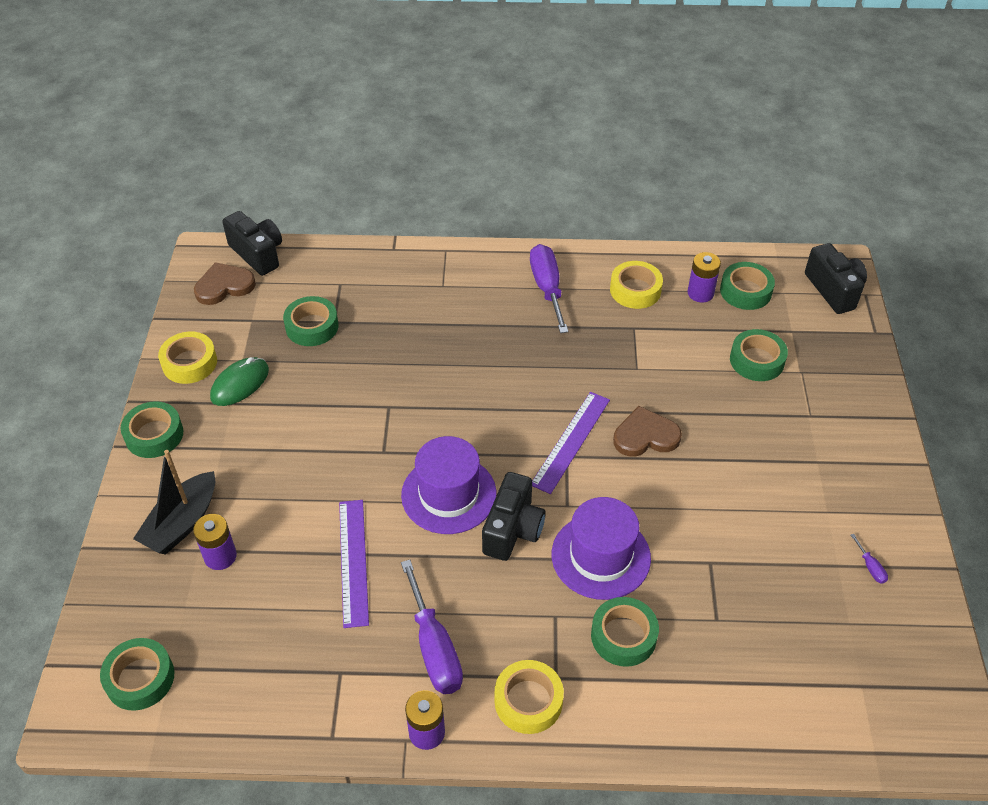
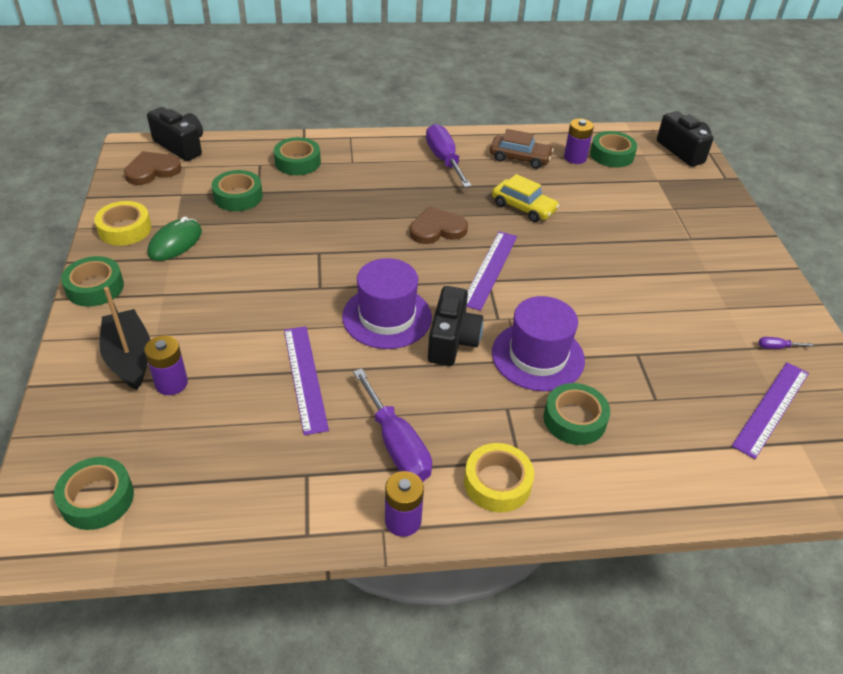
camera: 10 degrees left, 5 degrees down
black boat [133,450,215,555] -> black boat turned 135 degrees clockwise [99,287,150,390]
yellow tape [610,261,663,309] -> brown car [490,129,554,169]
brown heart [613,406,682,457] -> brown heart moved to [410,206,468,244]
green tape [730,329,788,381] -> green tape moved to [274,137,321,175]
purple screwdriver [851,534,888,584] -> purple screwdriver turned 120 degrees clockwise [759,337,813,349]
none -> yellow car [492,174,559,222]
none -> purple ruler [732,362,809,459]

